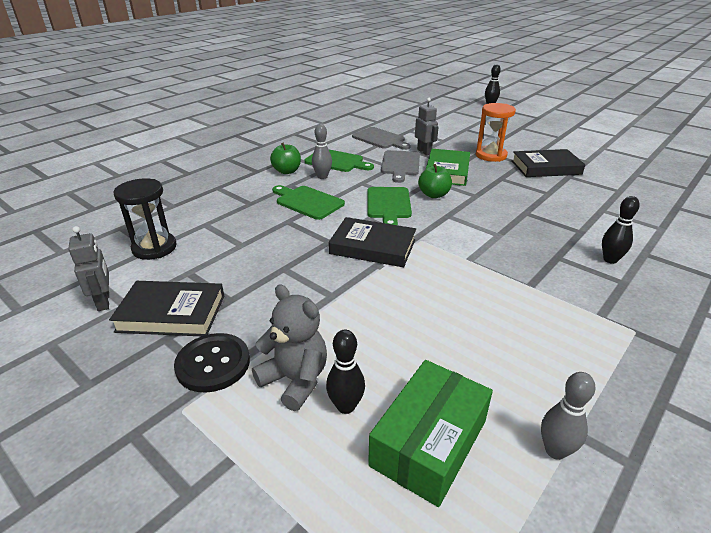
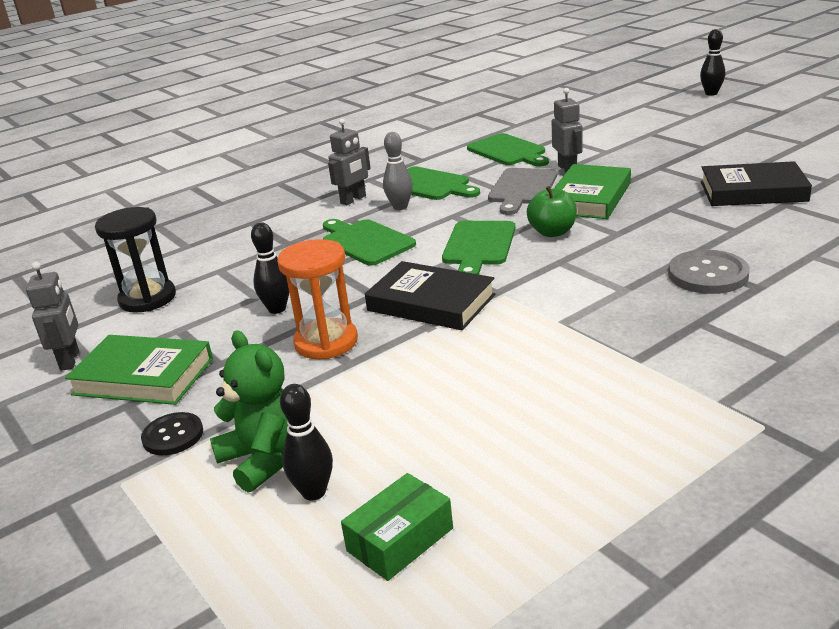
camera: 15 degrees right, 5 degrees down
black book [109,281,224,336] -> green book [65,335,213,405]
black button [174,333,250,393] -> black button [141,412,203,455], size x0.65
grey teddy bear [252,285,327,411] -> green teddy bear [210,330,288,493]
green apple [270,143,301,174] -> grey robot [328,118,371,205]
grey cutting board [352,127,411,150] -> green cutting board [467,133,549,167]
green box [368,360,493,507] -> green box [341,473,453,581], size x0.63
orange hourglass [476,103,516,162] -> orange hourglass moved to [277,239,358,359]
grey bowling pin [541,372,596,460] -> none
black bowling pin [602,196,640,264] -> black bowling pin moved to [251,222,289,314]
none -> grey button [668,249,750,294]

